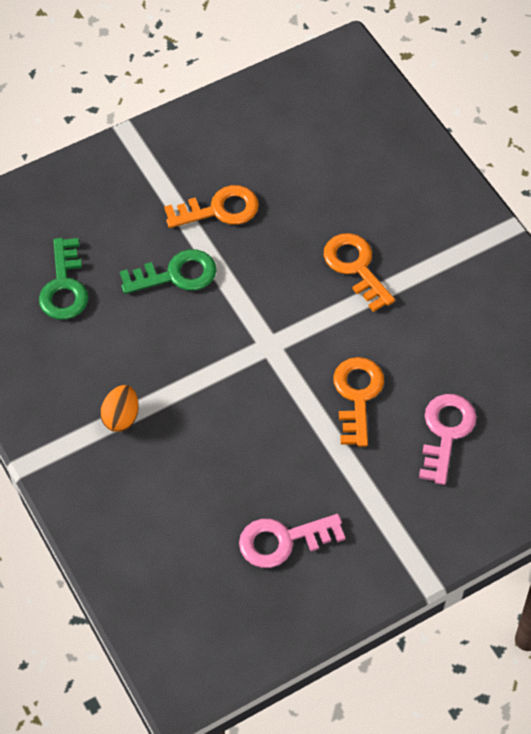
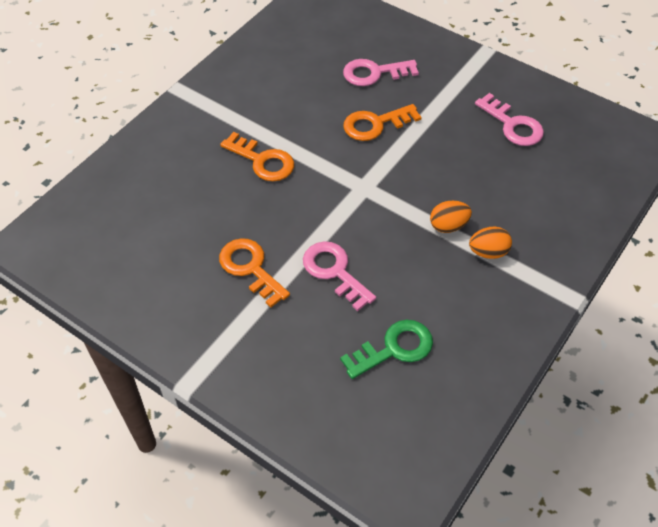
camera: 115 degrees left, 5 degrees down
green key [120,249,217,294] -> pink key [303,241,376,311]
orange key [324,233,395,312] -> orange key turned 90 degrees counterclockwise [220,132,294,181]
none -> orange egg [430,201,472,233]

